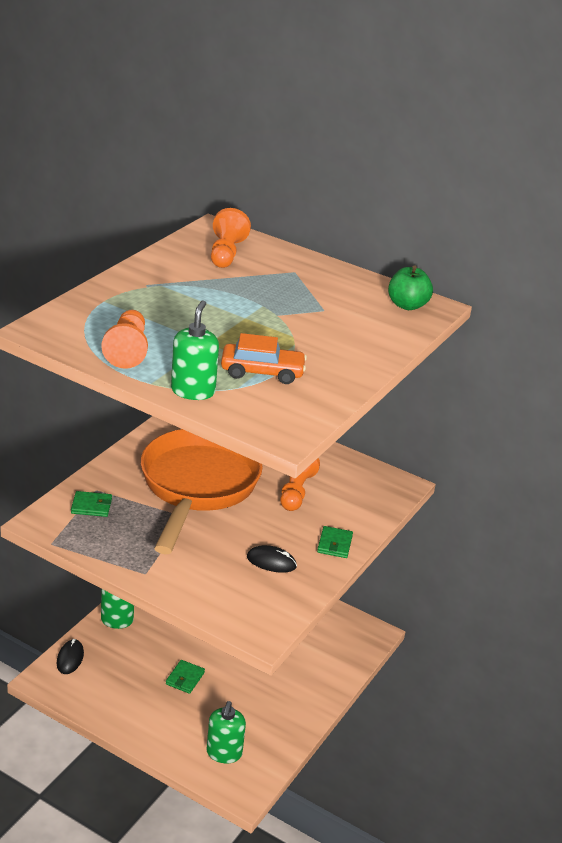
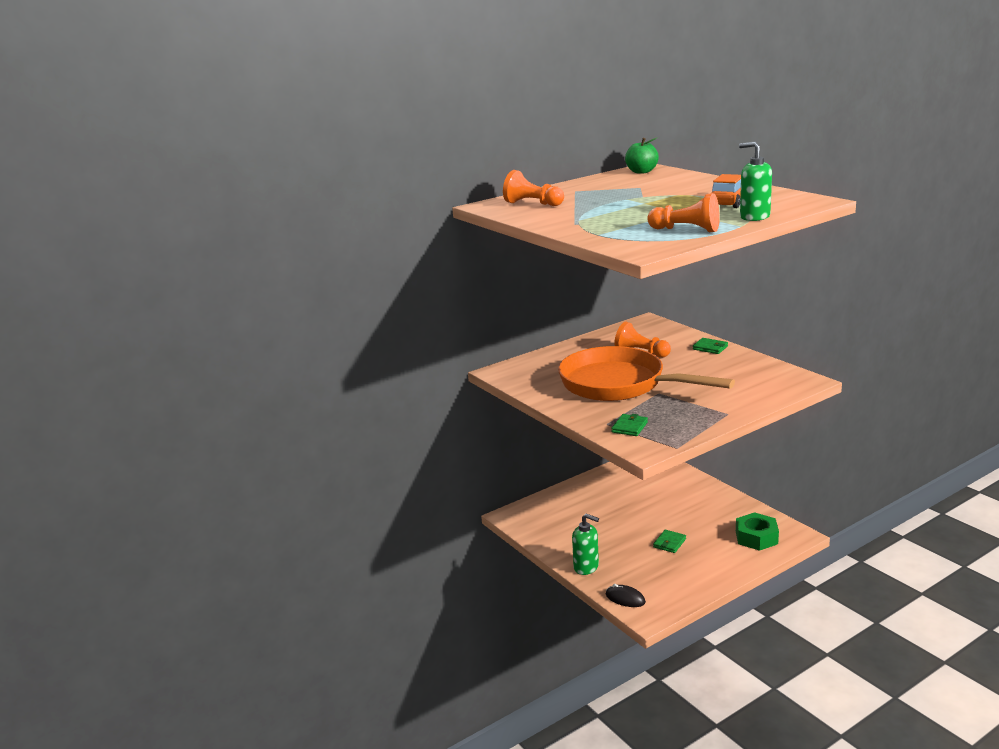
camera: 60 degrees left, 10 degrees down
green wallet [166,660,205,694] -> green wallet turned 75 degrees clockwise [653,530,686,553]
green soap dispenser [206,701,246,763] -> green nut [736,512,779,551]
black mouse [247,545,297,573] -> none

